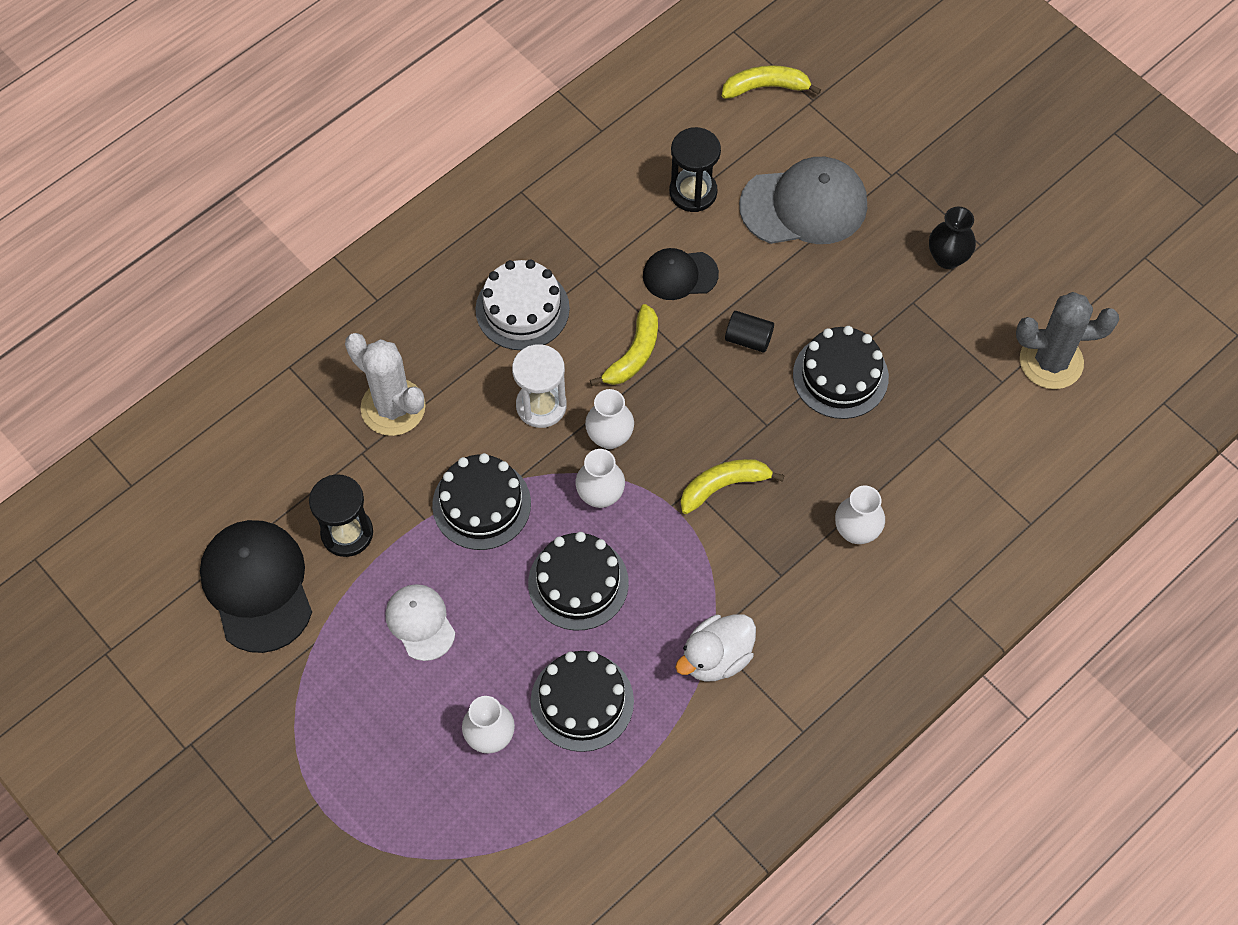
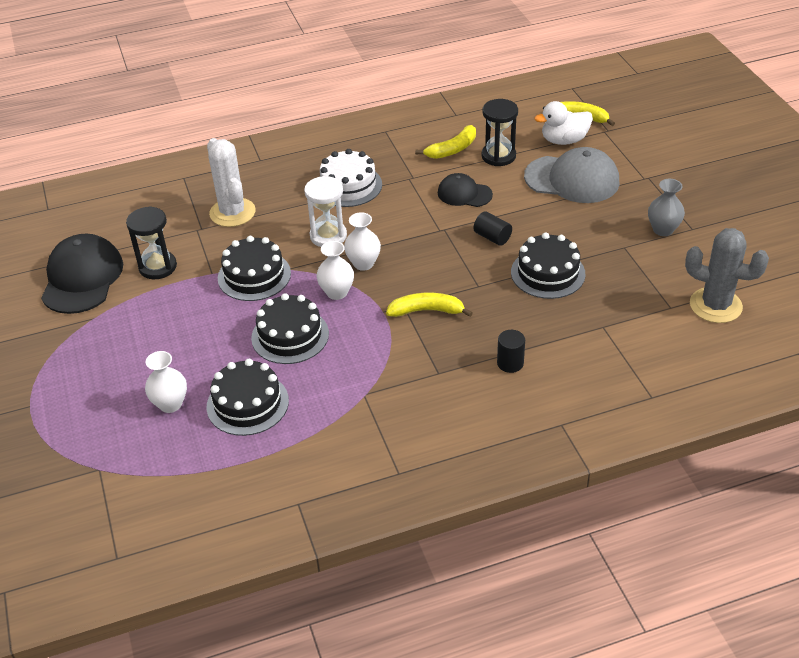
camera: 25 degrees right, 20 degrees down
white cap [386,584,455,661] -> none
yellow banana [590,304,658,386] -> yellow banana moved to [415,125,476,159]
white duck [675,614,756,682] -> white duck moved to [534,101,593,145]
white vase [835,486,885,544] -> black cylinder [497,330,525,373]
black vase [929,207,976,269] -> grey vase [648,179,685,236]

